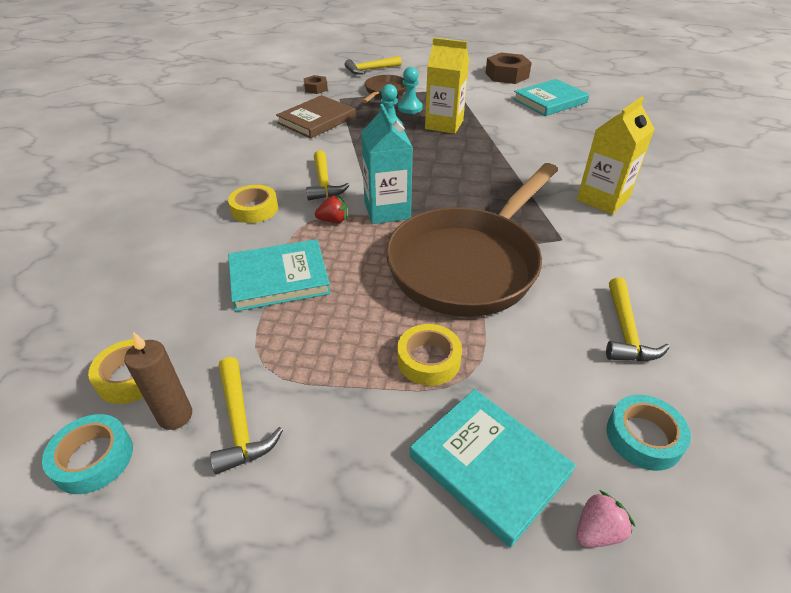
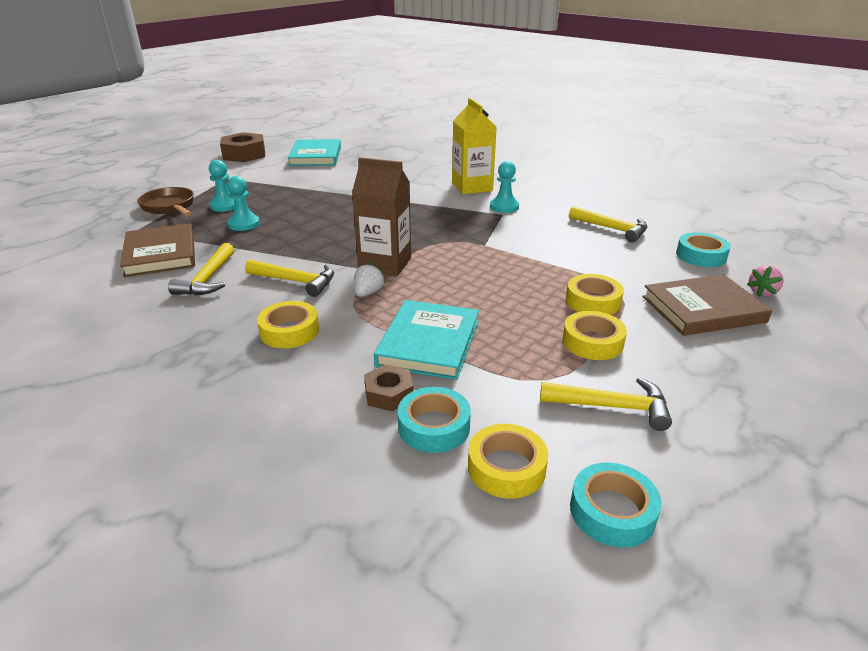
camera: 60 degrees left, 10 degrees down
brown candle [124,332,192,430] -> none
brown nut [304,75,328,94] -> brown nut moved to [364,364,414,411]
red strawberry [315,195,347,223] -> white strawberry [354,262,386,297]
yellow hammer [345,56,401,74] -> yellow hammer moved to [168,243,234,295]
turquoise carton [361,104,413,224] -> brown carton [352,157,411,276]
brown pan [386,163,558,317] -> none
turquoise book [410,389,576,548] -> brown book [642,274,772,336]
yellow carton [425,38,469,134] -> none
pink strawberry [577,490,635,548] -> pink strawberry turned 135 degrees counterclockwise [747,265,784,297]
none -> turquoise tape [398,387,471,453]
none -> turquoise pawn [490,161,519,213]
none -> yellow tape [563,311,627,360]

